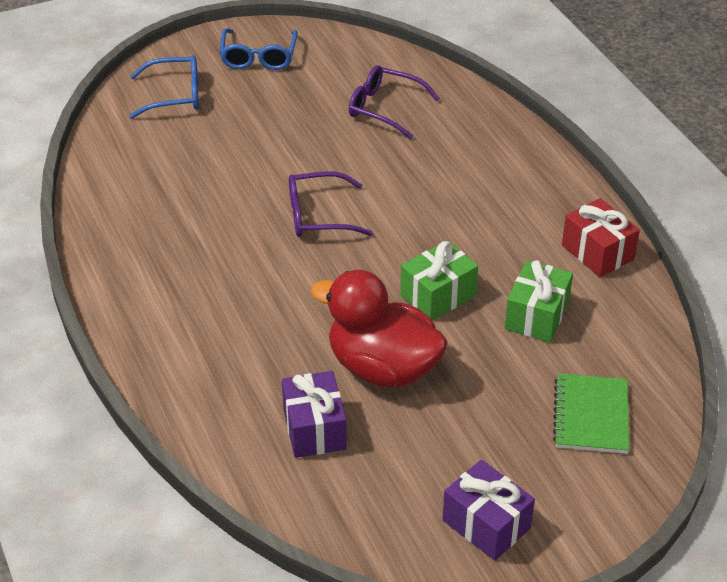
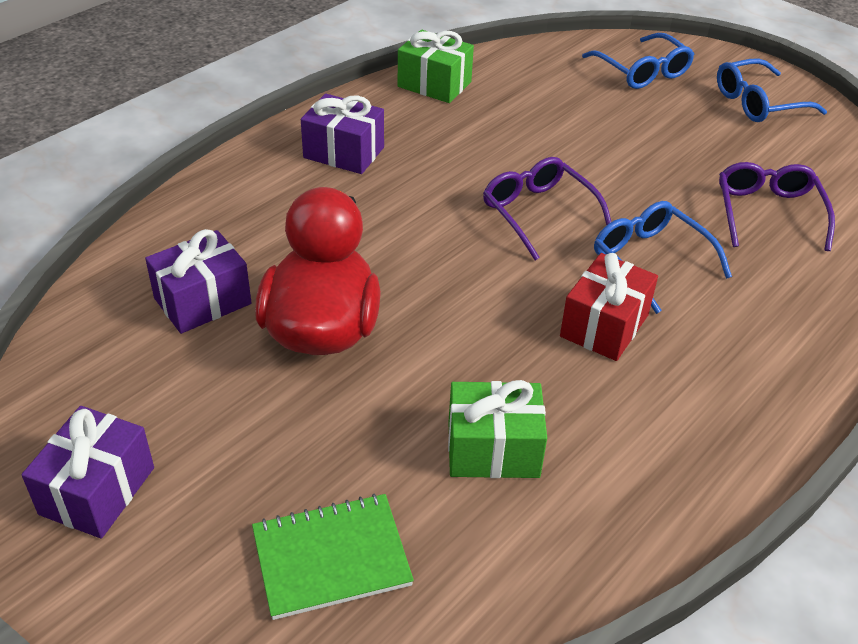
camera: 65 degrees right, 0 degrees up
green gift [400,240,478,321] -> green gift moved to [398,30,474,103]
red gift [562,198,640,277] -> red gift moved to [560,253,658,361]
none -> purple gift [301,94,384,174]
none -> blue glasses [594,201,732,314]

